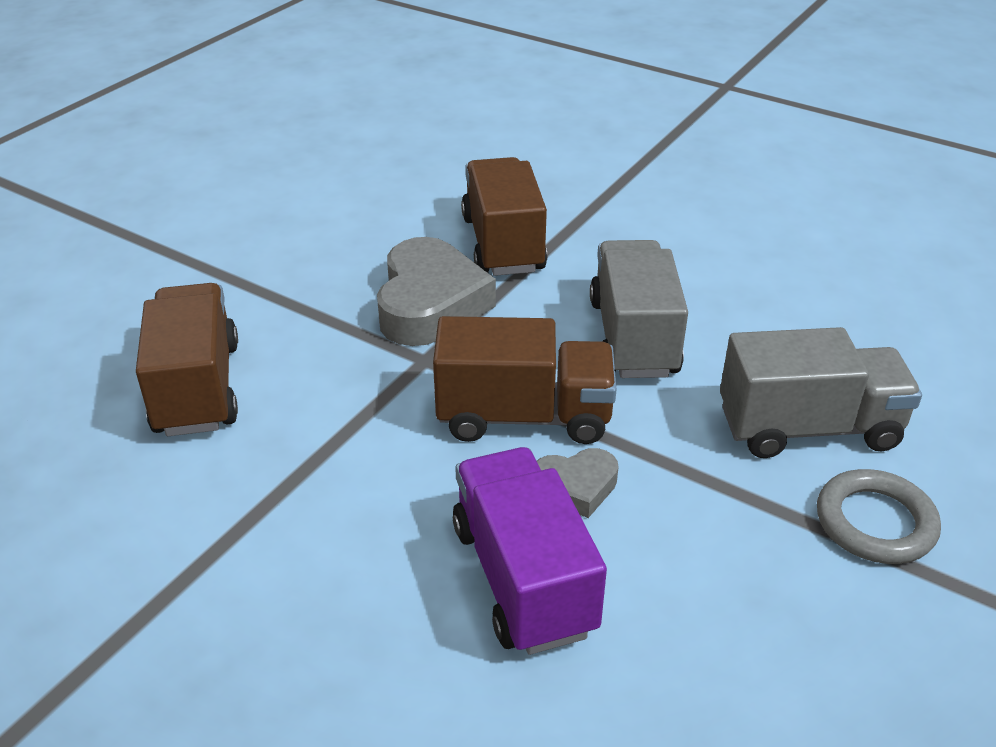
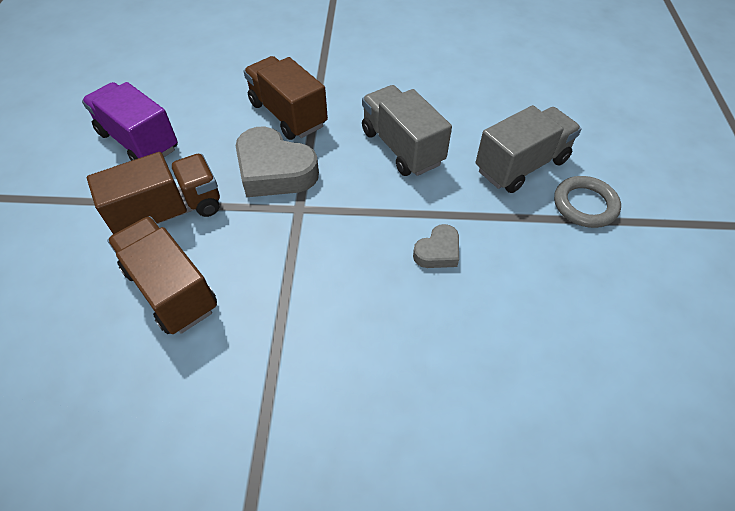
camera: 30 degrees left, 15 degrees up
grey heart [377,237,496,346] -> grey heart turned 150 degrees clockwise [236,127,319,197]
brown truck [433,316,617,444] -> brown truck moved to [87,152,220,234]
purple truck [453,447,607,655] -> purple truck moved to [82,82,178,161]

